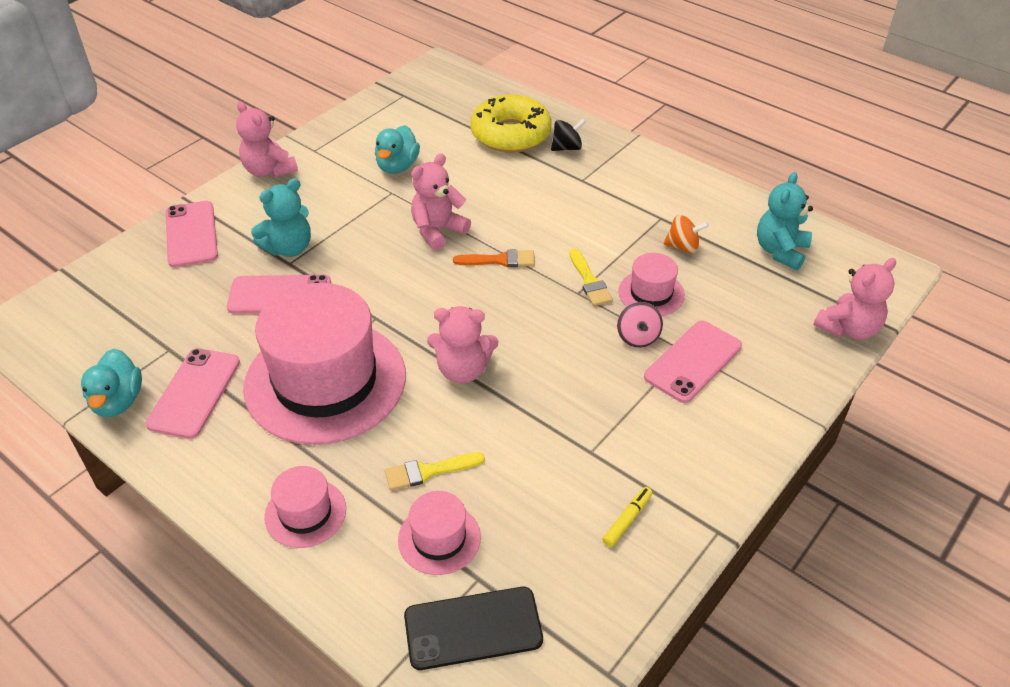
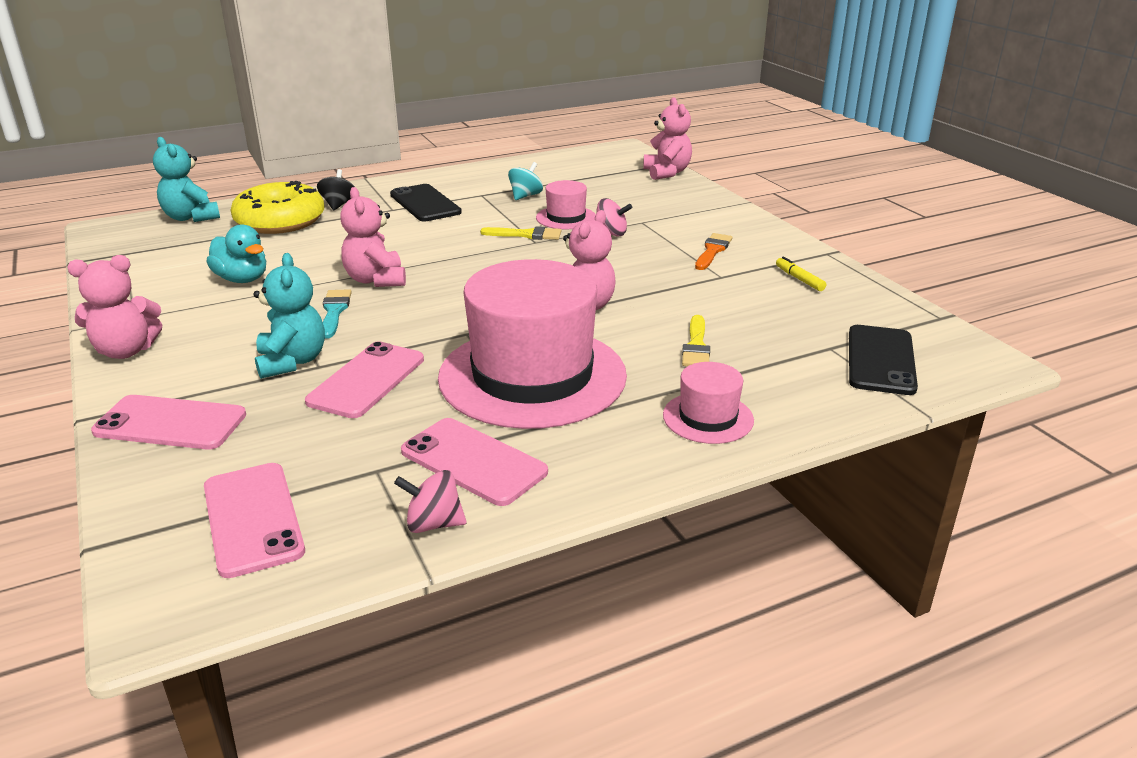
camera: 65 degrees left, 15 degrees down
turquoise duck [81,349,142,417] -> pink spinning top [394,470,467,533]
pink hat [398,491,481,575] -> none
orange brush [453,249,535,267] -> orange brush moved to [695,233,732,270]
pink phone [644,321,742,403] -> pink phone moved to [204,463,305,578]
orange spinning top [664,214,709,253] -> turquoise spinning top [508,162,543,200]
turquoise teddy bear [757,172,813,270] -> turquoise teddy bear moved to [153,137,220,222]
none -> turquoise brush [323,289,352,339]
none -> black phone [390,184,462,221]

